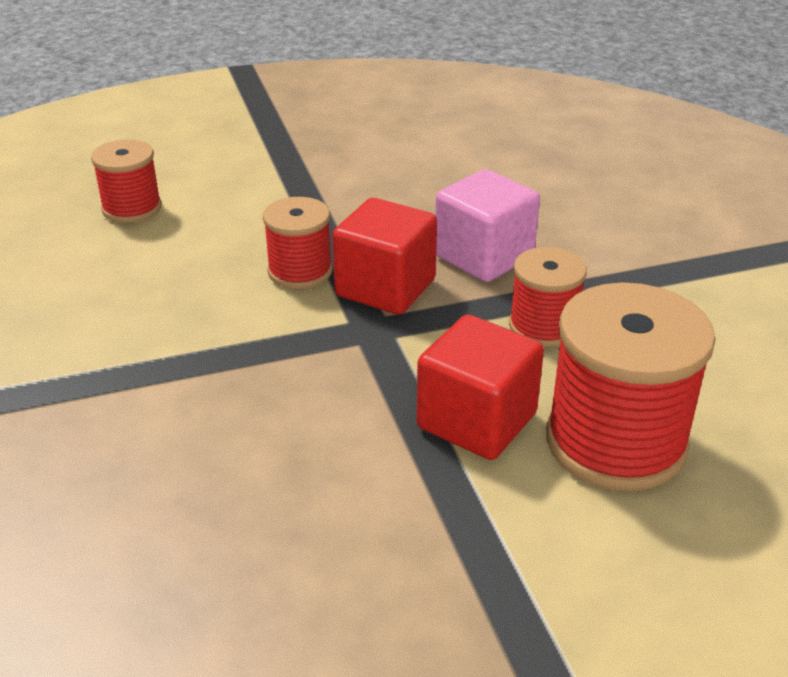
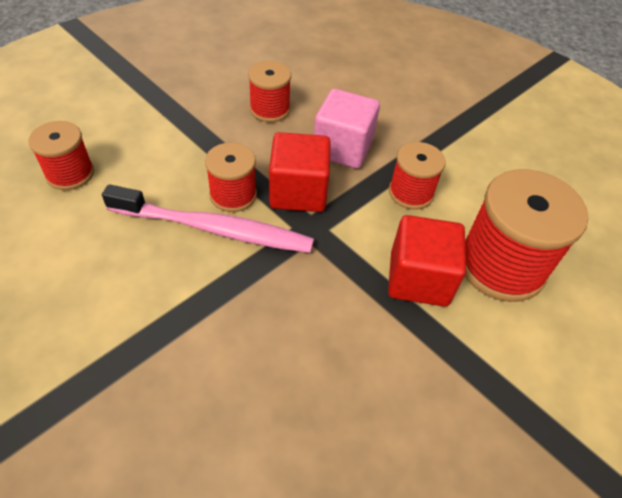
camera: 30 degrees left, 15 degrees up
none -> pink toothbrush [102,184,314,253]
none -> red spool [248,61,291,122]

